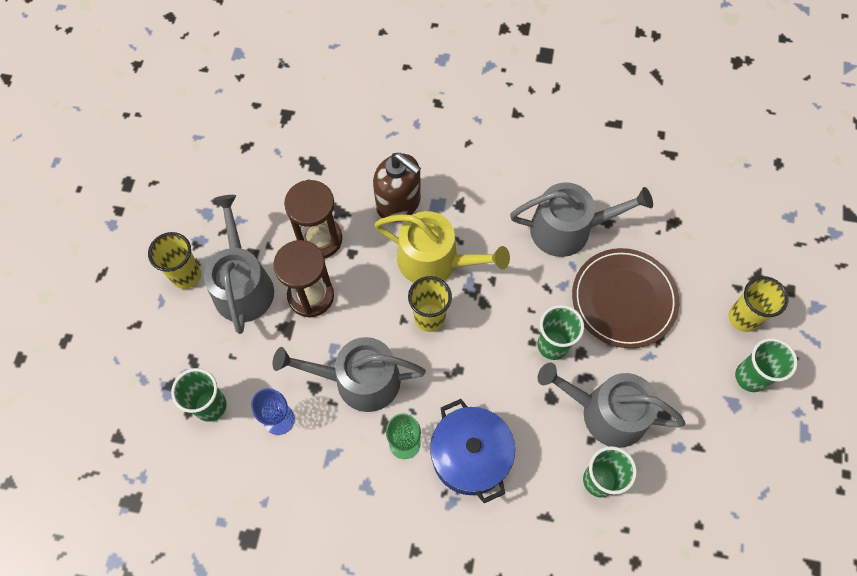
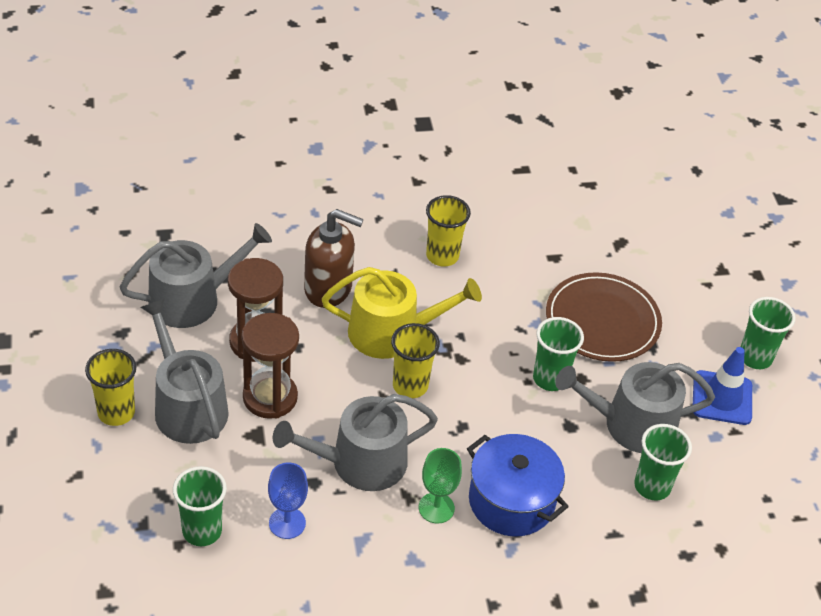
camera: 25 degrees left, 20 degrees down
grey watering can [510,182,653,257] -> grey watering can moved to [120,223,272,328]
yellow cup [729,276,789,332] -> yellow cup moved to [426,195,471,267]
none -> blue traffic cone [693,347,752,425]

